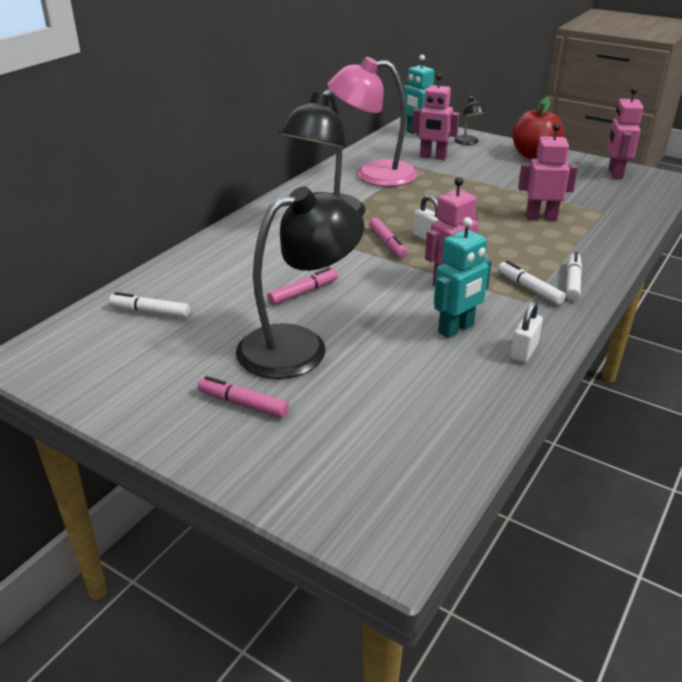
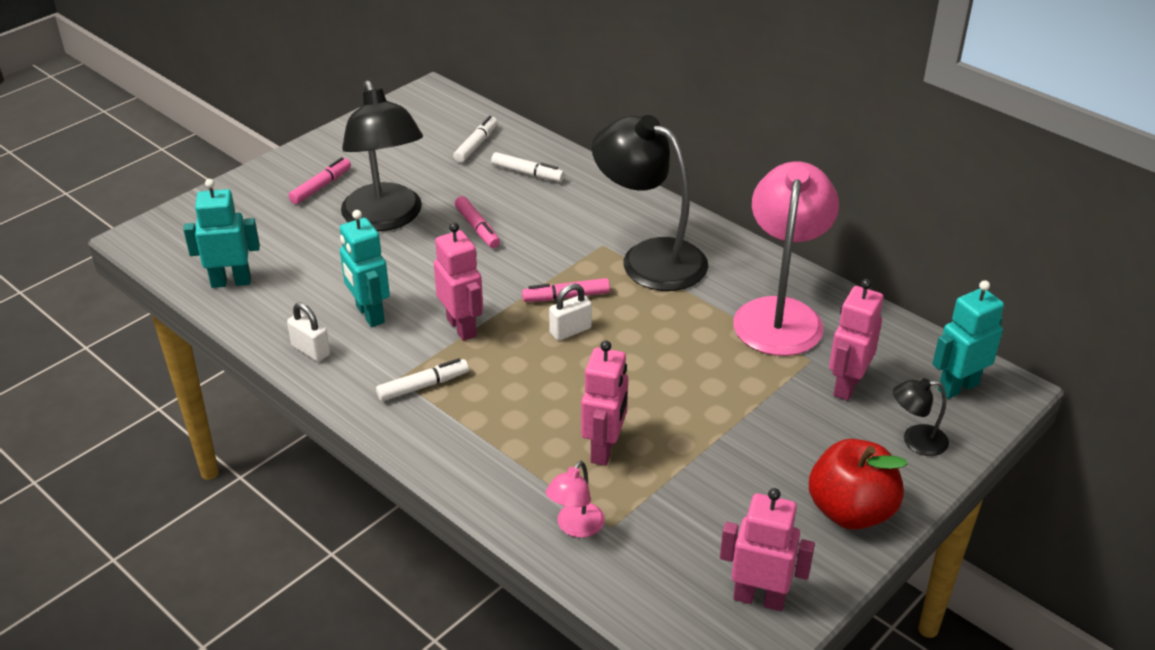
camera: 100 degrees right, 5 degrees up
white marker [566,252,582,301] -> white marker moved to [491,152,565,182]
none -> turquoise robot [183,179,260,288]
none -> pink lamp [546,461,605,538]

